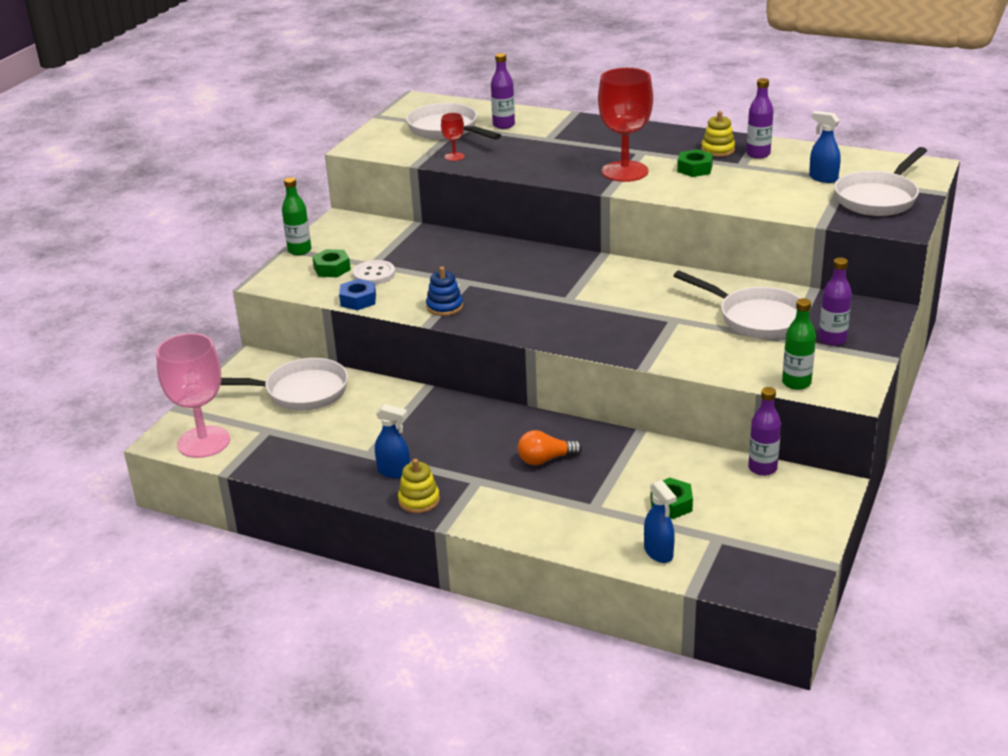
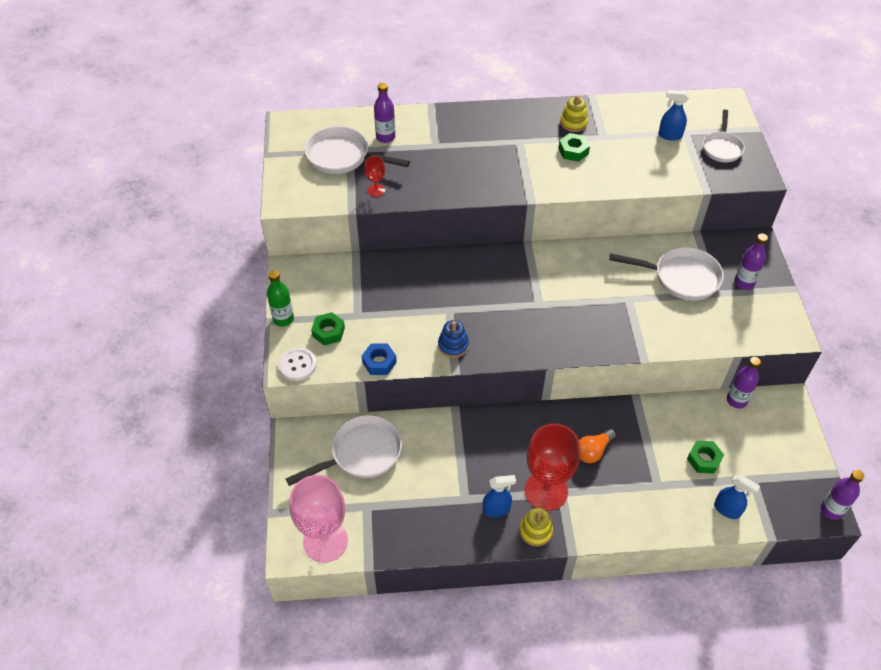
camera: 30 degrees left, 20 degrees up
white button [353,260,395,285] -> white button moved to [278,348,317,381]
red goblet [598,68,653,182] -> red goblet moved to [525,424,580,511]
purple bottle [746,78,774,159] -> purple bottle moved to [821,470,864,520]
green bottle [782,298,816,390] -> none
white pan [834,147,927,216] -> white pan [703,110,745,163], size x0.65

